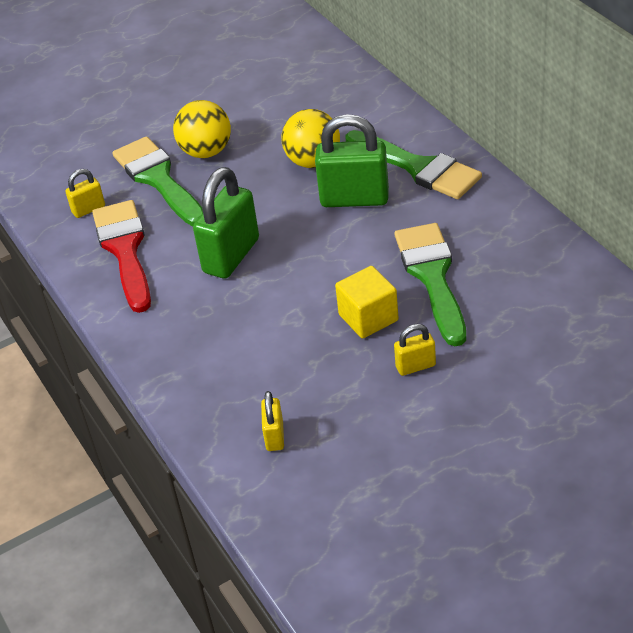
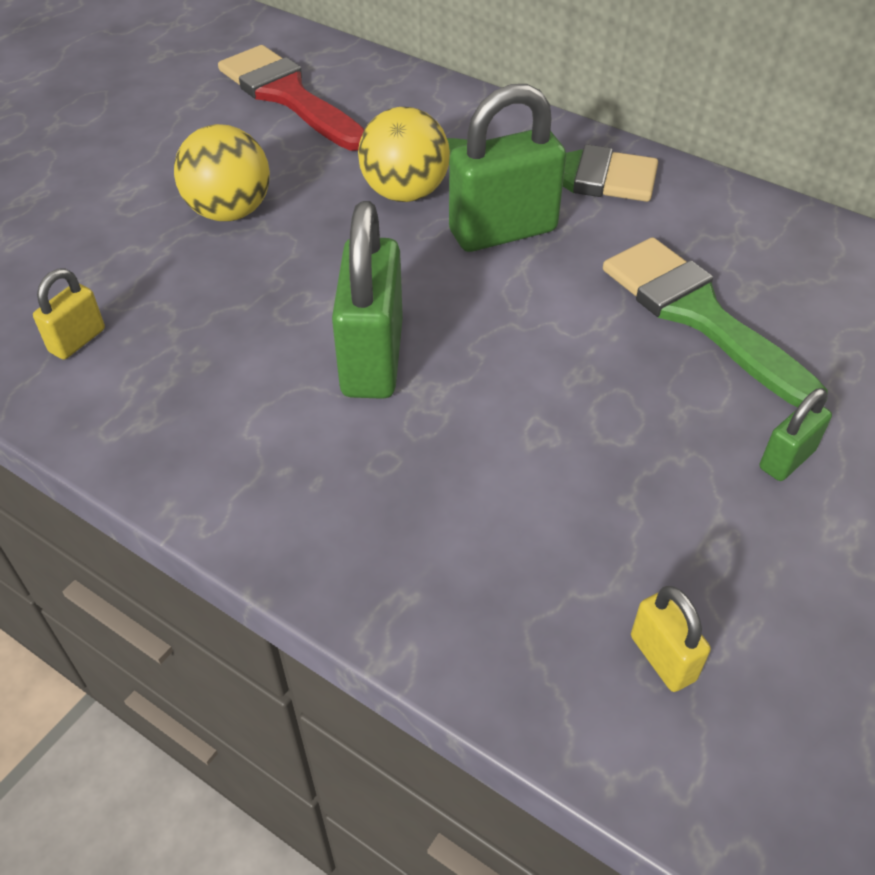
camera: 30 degrees left, 5 degrees up
red brush [92,200,151,313] -> red brush moved to [218,45,364,151]
green brush [112,136,203,226] -> none
yellow cube [335,266,398,339] -> none
yellow padlock [394,324,436,376] -> green padlock [760,388,832,481]

